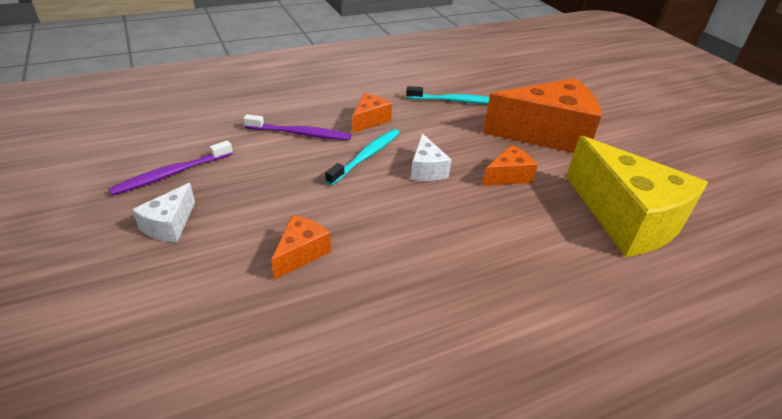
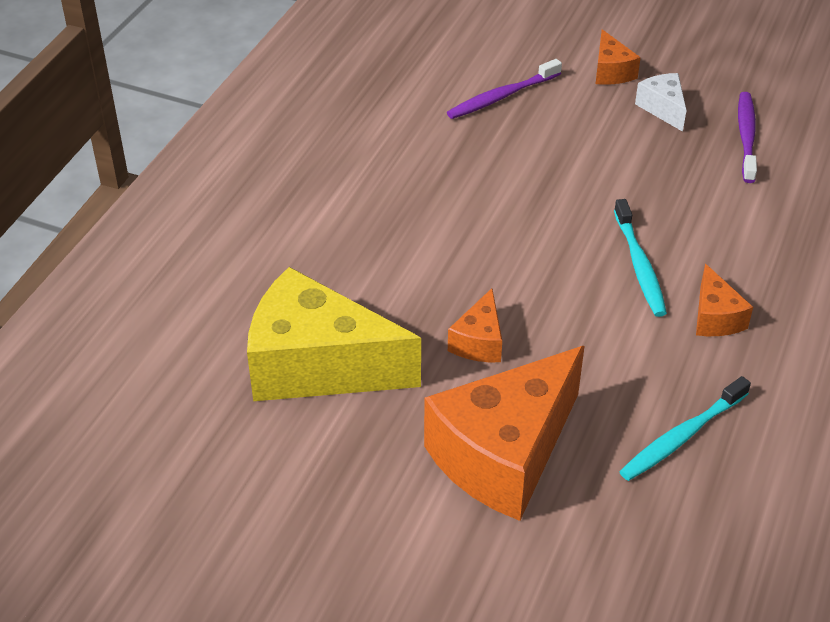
camera: 140 degrees right, 5 degrees up
purple toothbrush [243,114,351,140] -> purple toothbrush moved to [447,59,562,119]
orange cheese [271,215,331,280] -> orange cheese moved to [596,29,641,85]
white cheese [411,133,452,181] -> none

